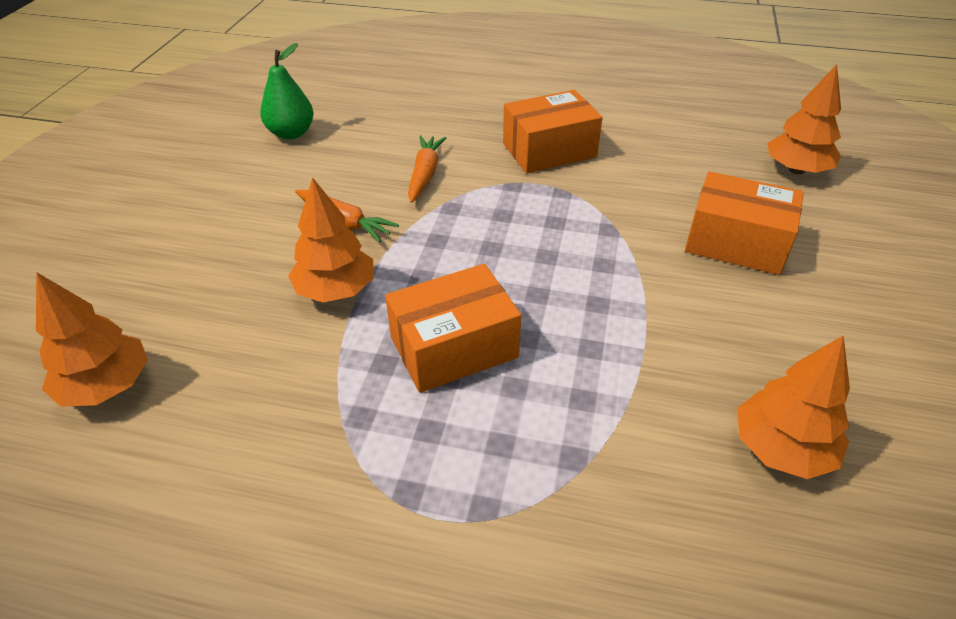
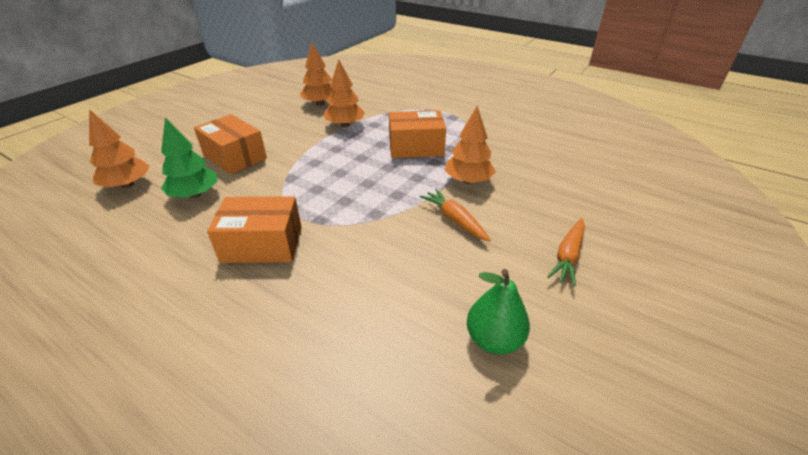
camera: 160 degrees left, 5 degrees down
orange tree [36,272,148,407] -> orange tree moved to [324,60,365,127]
orange carrot [408,135,446,203] -> orange carrot moved to [547,218,585,287]
none -> green tree [161,118,218,198]

